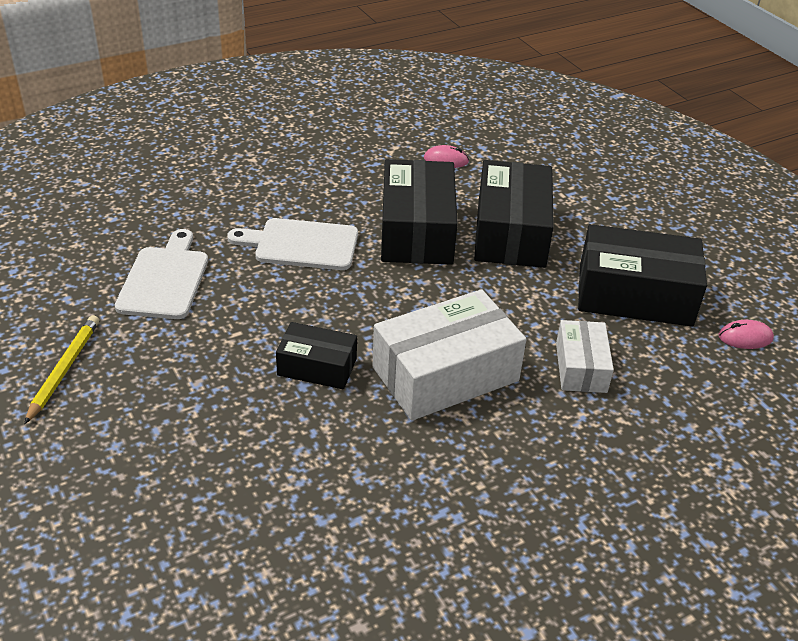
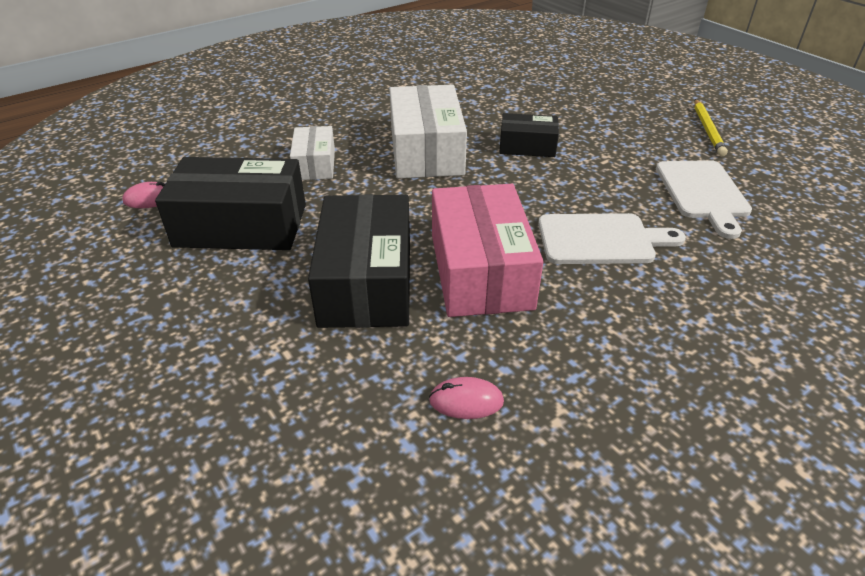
camera: 175 degrees right, 0 degrees up
white box [373,289,527,421] -> white box turned 60 degrees counterclockwise [390,85,467,179]
black box [381,159,458,265] -> pink box [432,184,544,317]

